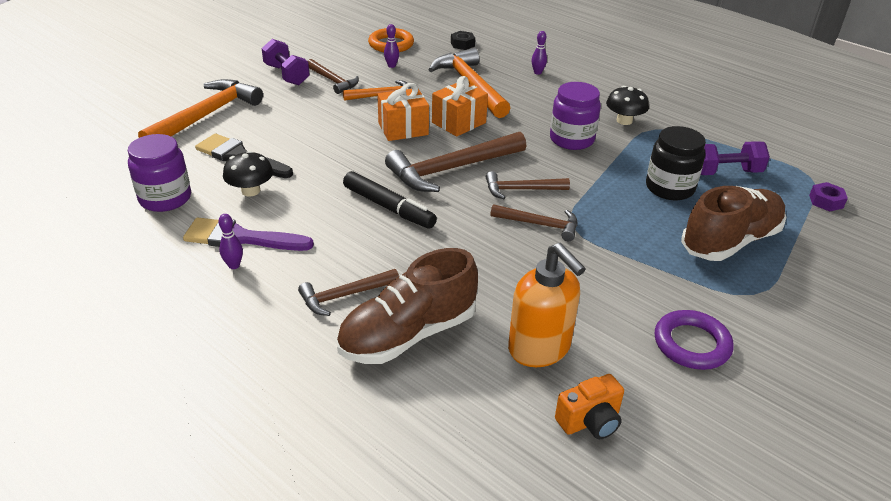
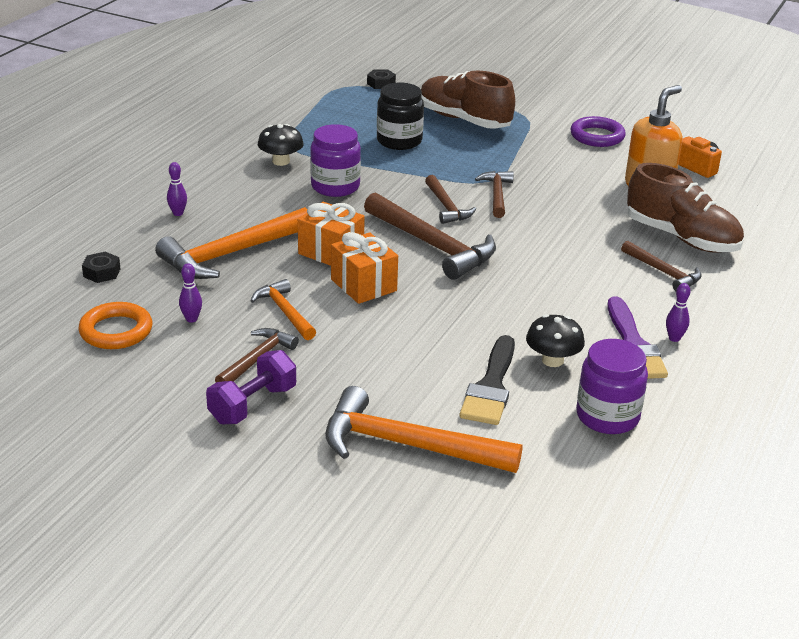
camera: 105 degrees left, 5 degrees down
black marker [343,171,437,229] -> none
purple dumbbell [701,141,770,175] -> none
purple nut [809,182,848,212] -> black nut [367,69,396,89]

